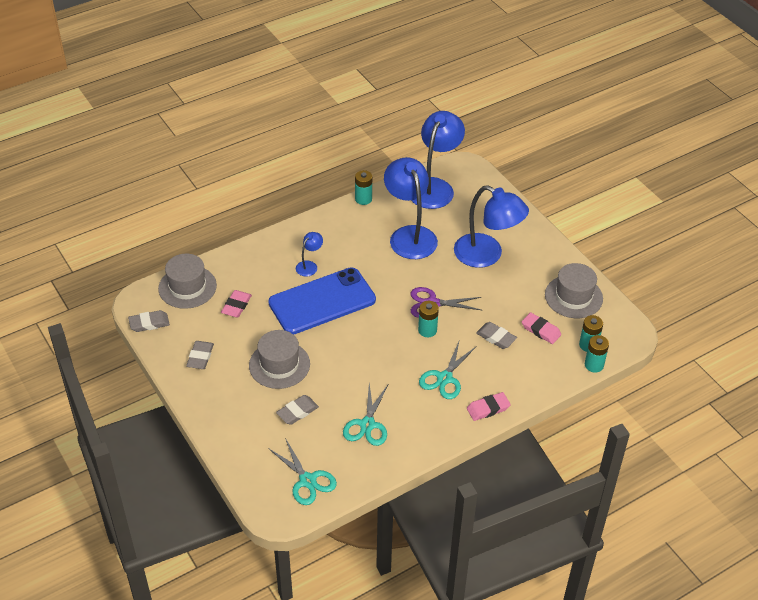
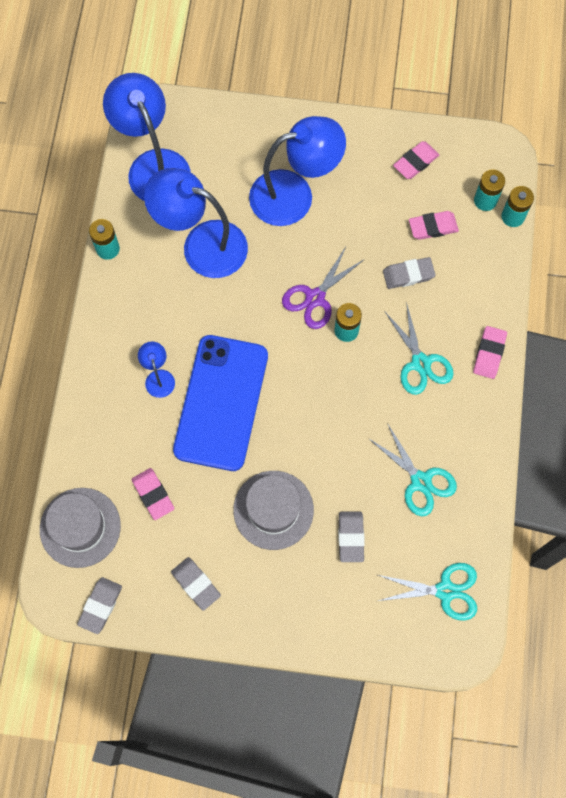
camera: 50 degrees left, 25 degrees up
grey hat [545,263,603,318] -> pink eraser [393,141,439,179]

